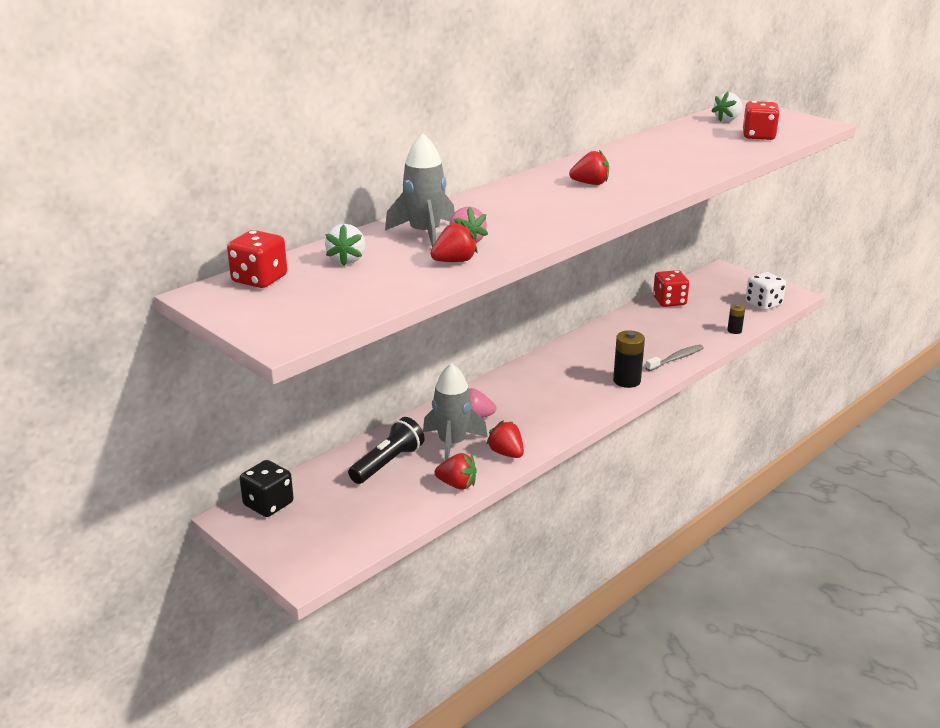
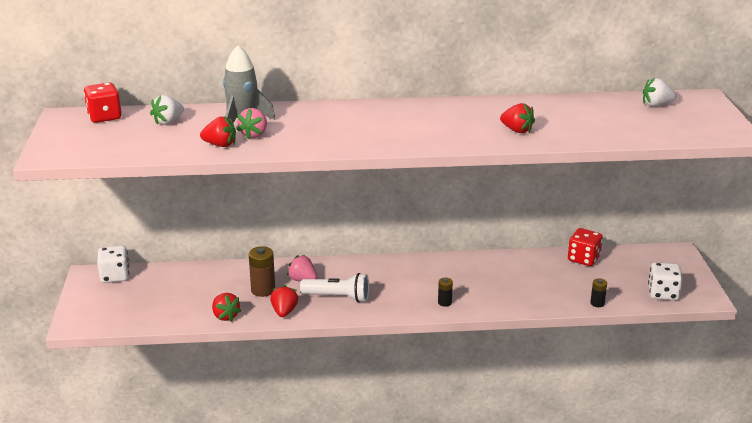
camera: 40 degrees right, 0 degrees up
black dice [240,460,294,517] -> white dice [97,245,129,283]
black flashlight [348,417,424,484] -> none
grey rocket [423,363,488,460] -> brown battery [249,246,275,297]
red strawberry [569,150,609,185] -> red strawberry moved to [500,103,535,133]
black battery [613,330,645,388] -> black battery [438,278,453,307], size x0.57
grey toothbrush [645,345,704,371] -> none
red dice [743,101,780,140] -> none
none -> white flashlight [300,273,369,302]

